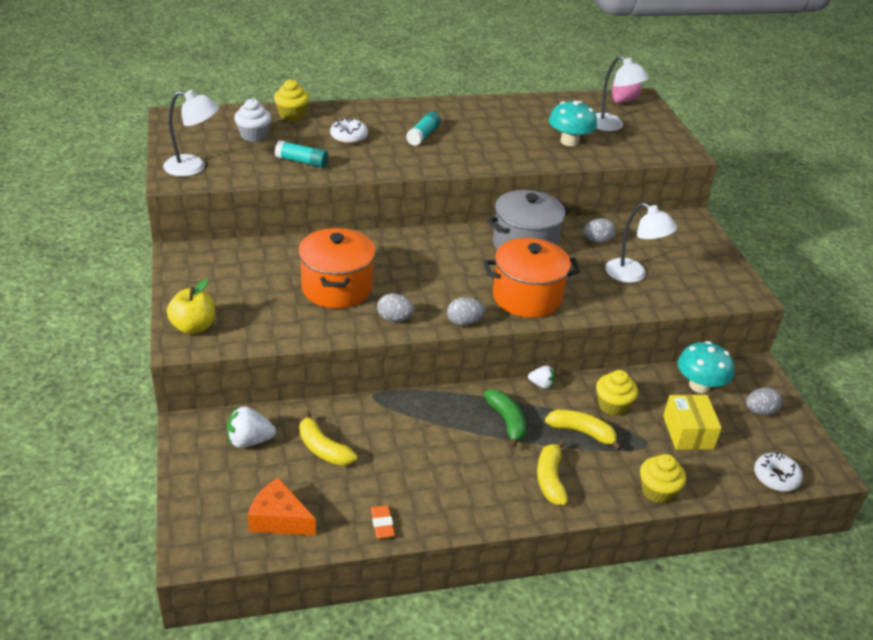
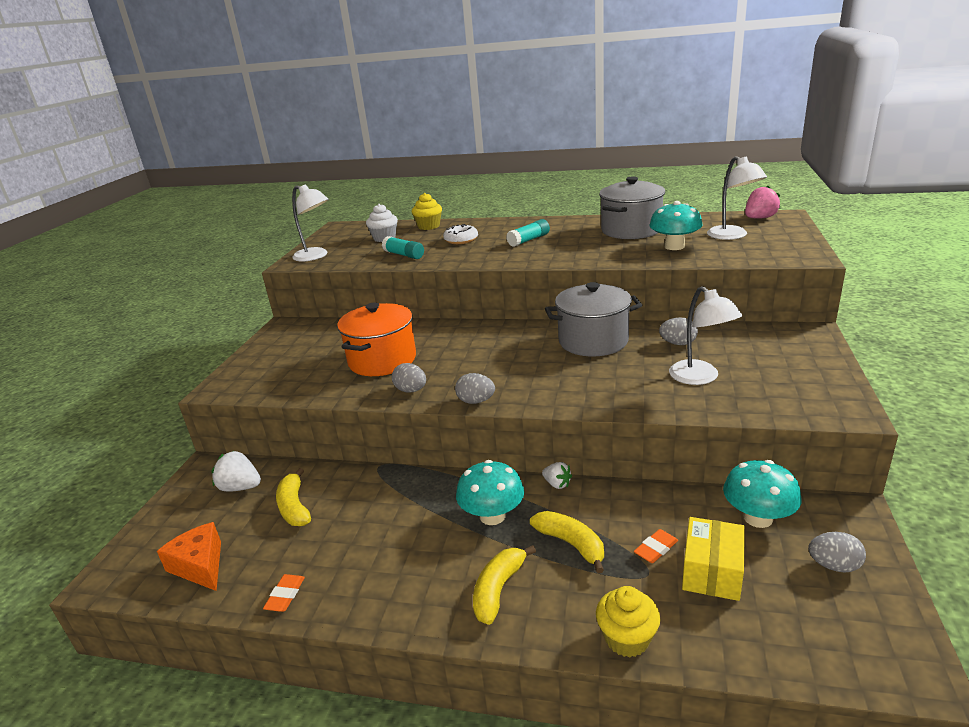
camera: 30 degrees right, 10 degrees down
yellow apple [167,279,215,334] -> none
green banana [483,389,526,449] -> turquoise mushroom [456,460,524,525]
orange pot [484,238,580,318] -> none
yellow cupcake [596,370,638,416] -> none
white donut [754,452,803,492] -> none
none -> grey pot [599,177,665,239]
none -> orange eraser [634,529,678,563]

